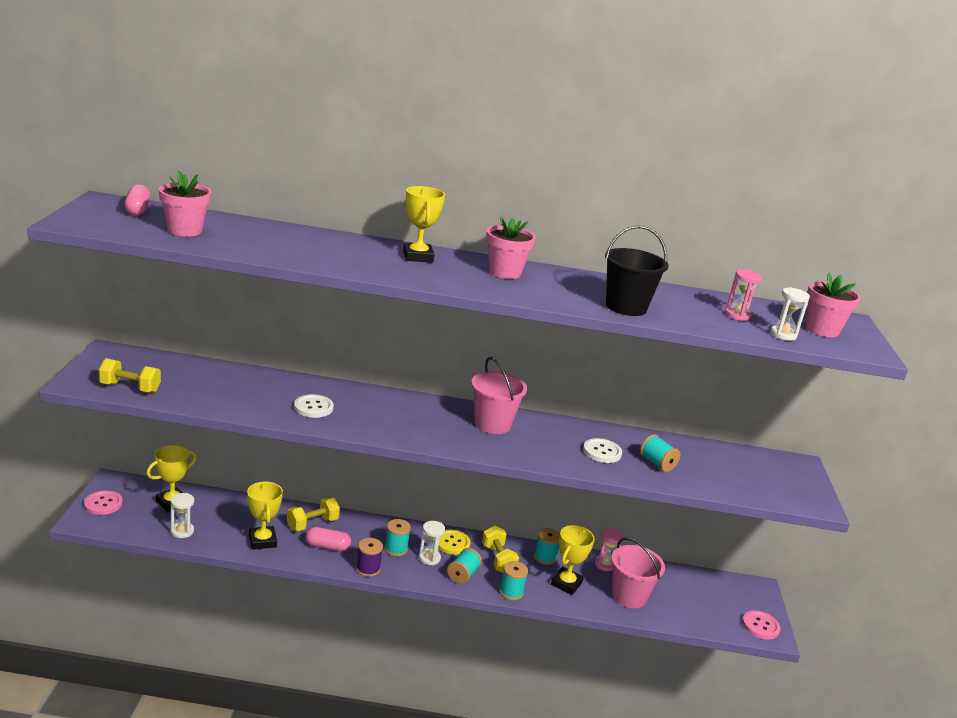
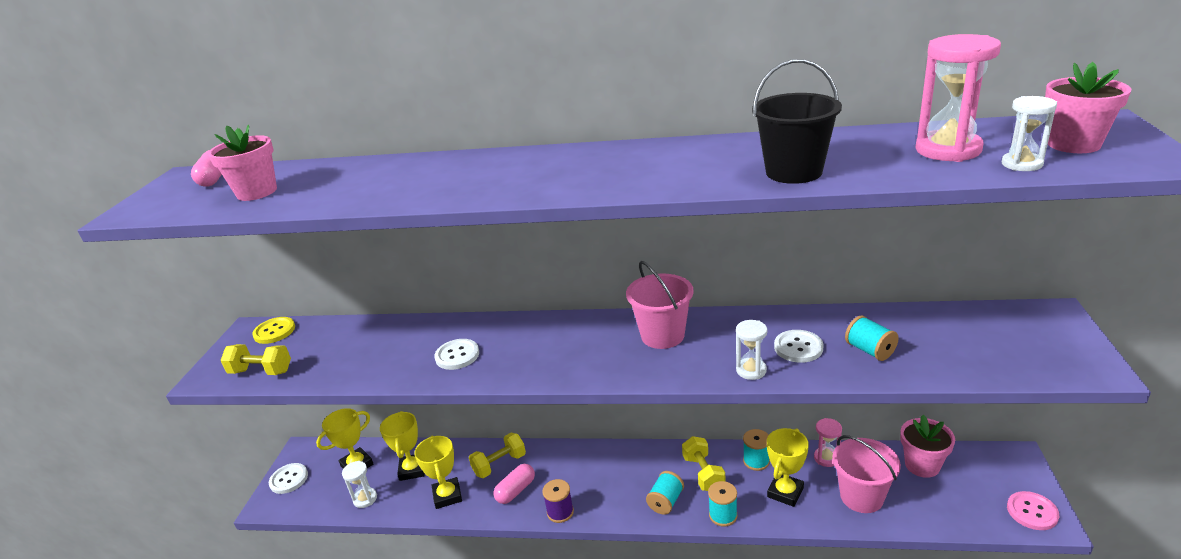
camera: 10 degrees right, 5 degrees up
pink button [84,490,123,515] -> white button [269,463,308,494]
pink capsule [306,527,351,551] -> pink capsule turned 60 degrees counterclockwise [494,464,535,504]
turquoise spool [384,519,411,556] -> none
yellow trophy [403,186,445,263] -> yellow trophy moved to [380,411,425,481]
white hourglass [419,521,445,565] -> white hourglass moved to [736,320,767,380]
yellow button [438,530,471,555] -> yellow button moved to [252,317,295,344]
pink flower pot [486,217,536,279] -> pink flower pot moved to [900,415,955,478]
pink hourglass [725,269,762,321] -> pink hourglass [915,34,1001,162], size x1.76

